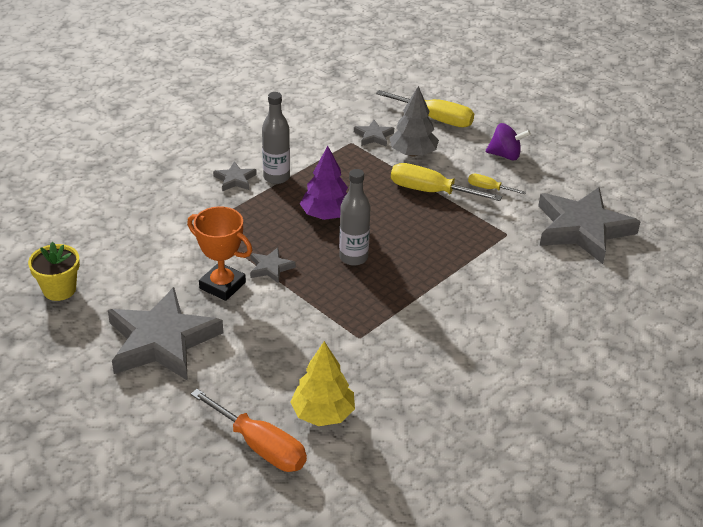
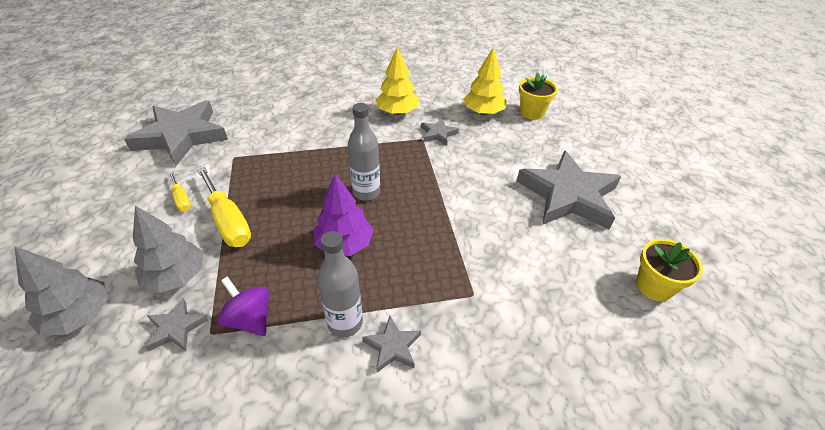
camera: 145 degrees left, 5 degrees up
orange trophy [187,206,252,301] -> none
orange screwdriver [191,389,307,472] -> yellow flower pot [519,73,558,120]
grey star [250,247,296,284] -> grey star moved to [421,118,459,146]
yellow screwdriver [376,90,474,127] -> grey tree [15,247,108,336]
purple spinning top [486,123,531,160] -> purple spinning top moved to [217,276,269,336]
none -> yellow tree [375,47,419,115]

